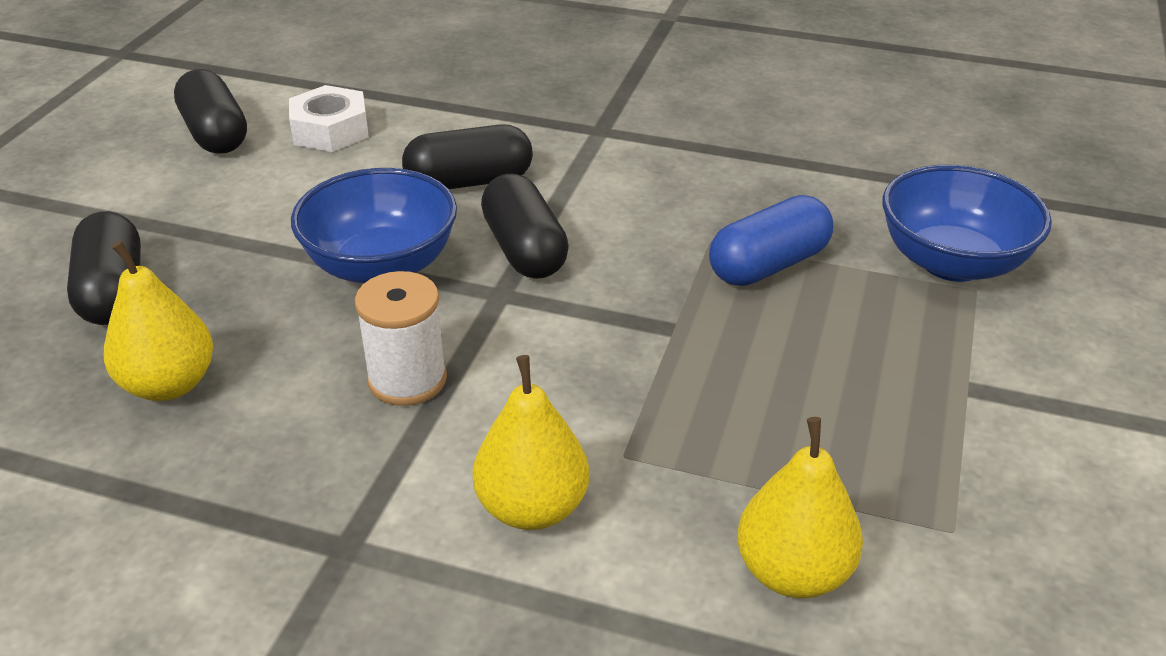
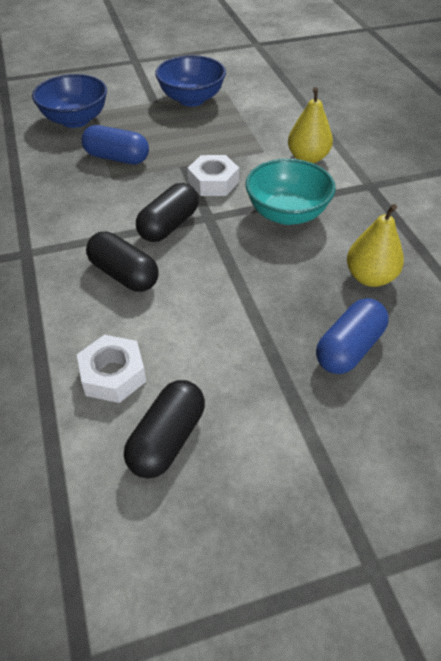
camera: 125 degrees left, 10 degrees up
black capsule [67,211,141,325] -> blue capsule [316,298,389,374]
blue bowl [291,168,457,283] -> blue bowl moved to [155,55,226,106]
white spool [355,271,447,406] -> turquoise bowl [245,159,336,225]
yellow pear [737,417,863,598] -> none
none -> white nut [187,155,239,196]

